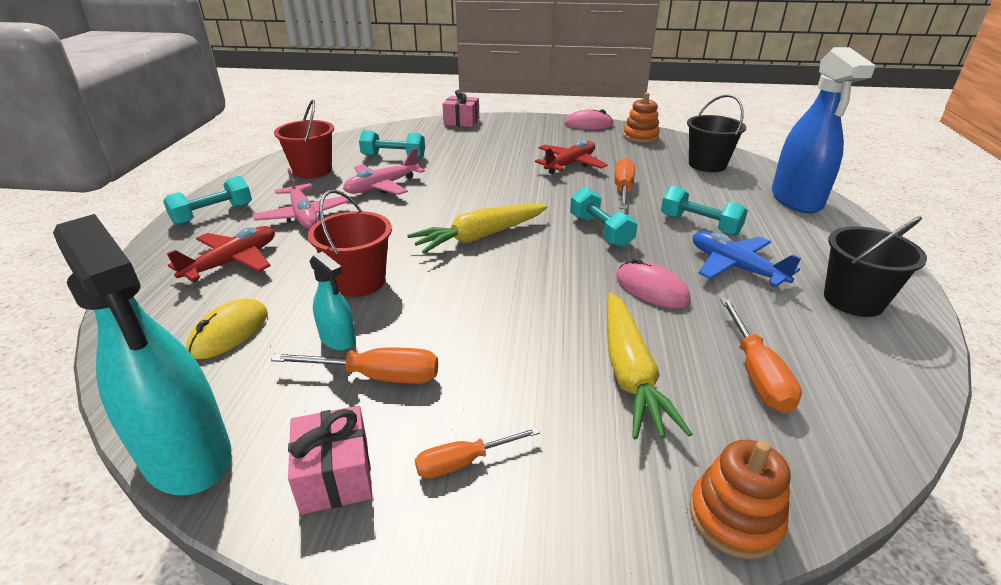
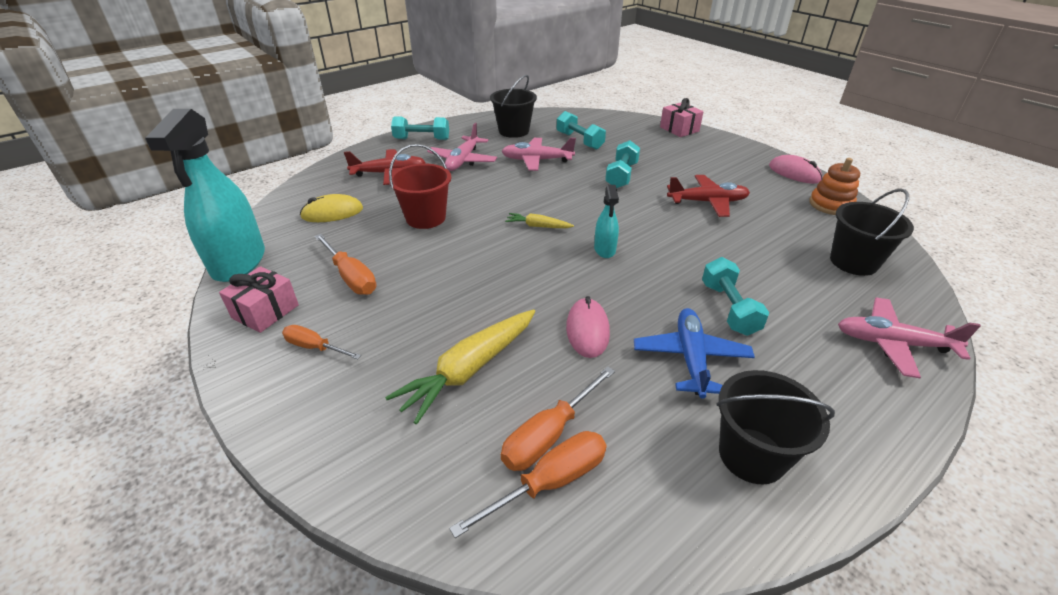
camera: 45 degrees right, 5 degrees up
red bucket [274,100,334,179] -> black bucket [490,75,537,138]
turquoise spray bottle [310,251,356,350] -> turquoise spray bottle moved to [594,185,619,258]
yellow carrot [407,204,548,253] -> yellow carrot [505,213,574,228], size x0.52
turquoise dumbbell [570,187,638,248] -> turquoise dumbbell moved to [605,140,640,188]
orange screwdriver [614,158,635,209] -> orange screwdriver moved to [449,431,607,538]
orange stacking toy [689,440,791,559] -> none
blue spray bottle [772,47,876,213] -> pink plane [838,298,981,378]

